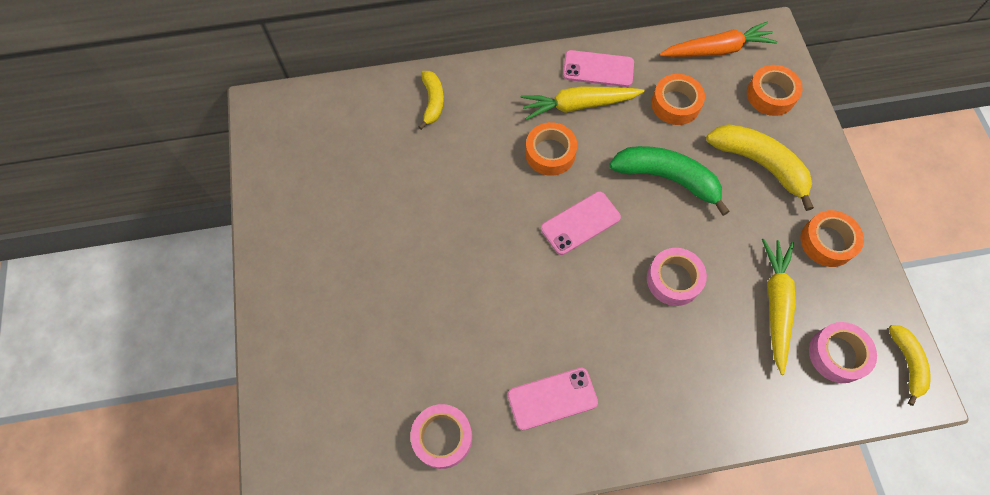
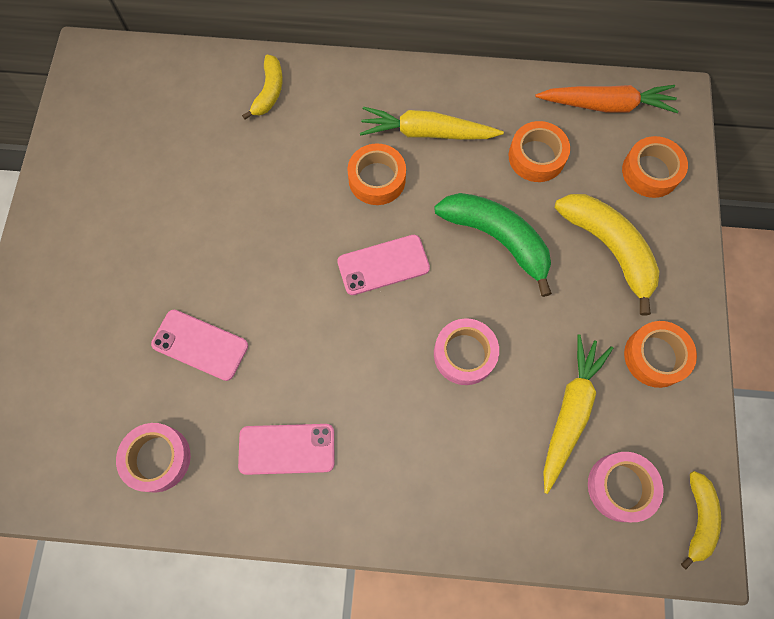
camera: 15 degrees right, 5 degrees up
pink phone [563,50,634,87] -> pink phone moved to [151,310,248,381]

